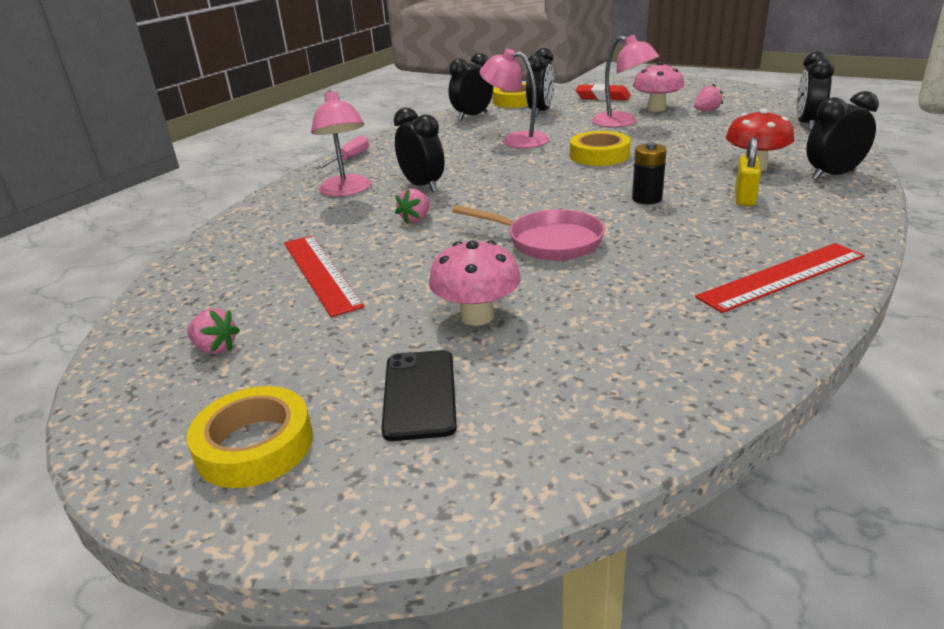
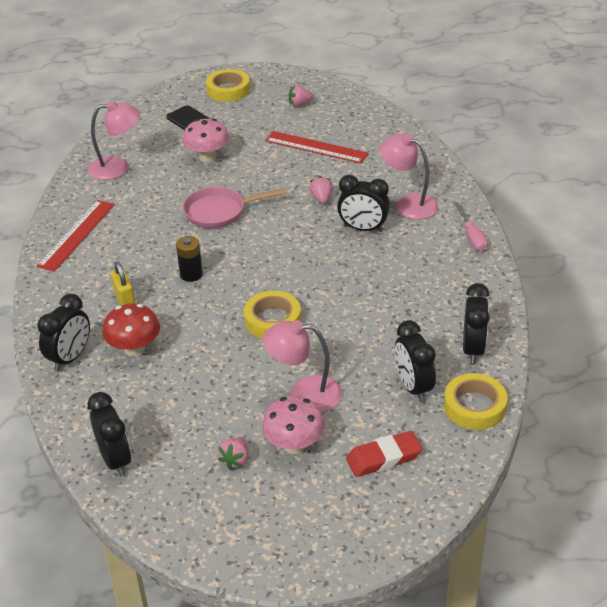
camera: 140 degrees right, 10 degrees up
pink lamp [479,49,549,148] -> pink lamp moved to [88,100,140,180]

